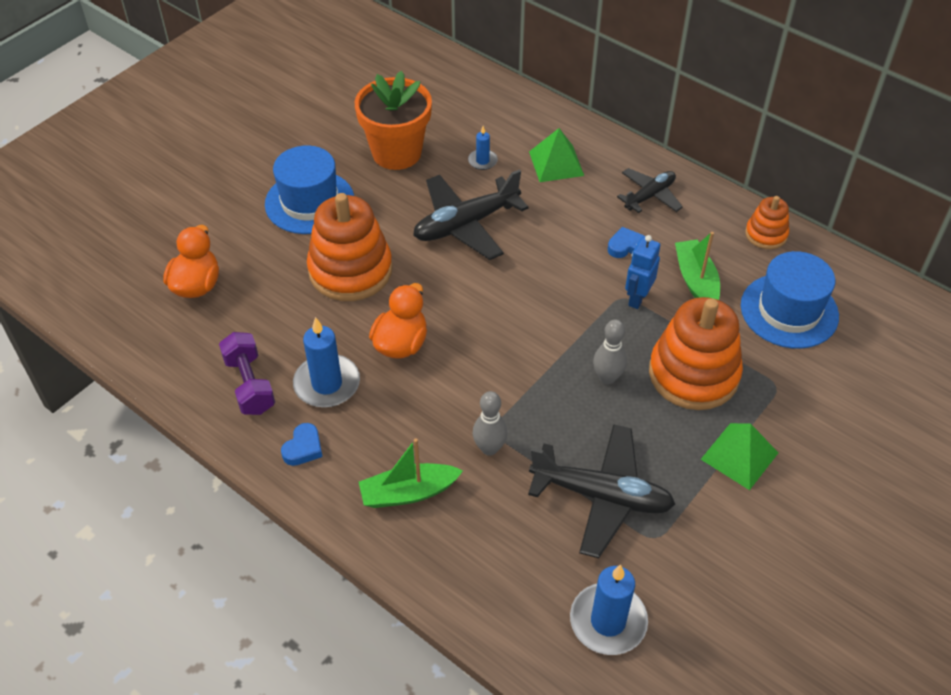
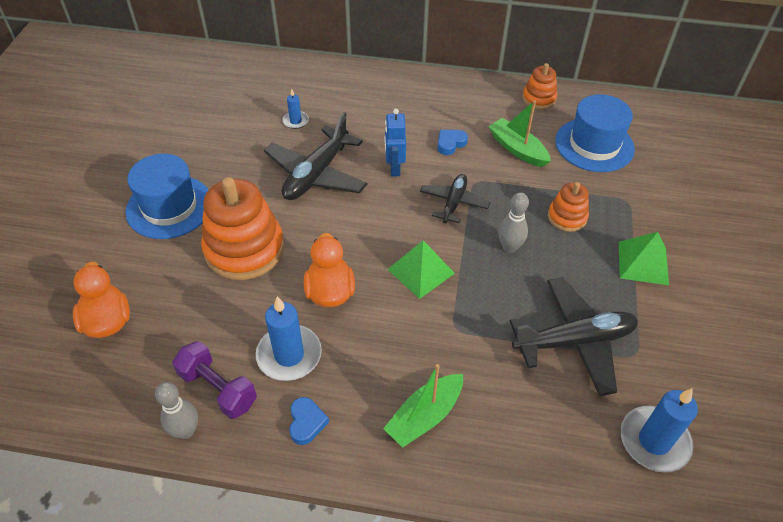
camera: 30 degrees left, 0 degrees up
orange flower pot [355,71,432,170] -> none
grey bowling pin [472,391,508,456] -> grey bowling pin moved to [155,382,198,439]
green pyramid [529,128,584,182] -> green pyramid moved to [387,240,455,299]
black plane [617,168,683,213] -> black plane moved to [420,174,490,223]
blue robot [625,235,660,309] -> blue robot moved to [385,108,406,177]
orange stacking toy [649,297,743,410] -> orange stacking toy [548,182,589,232], size x0.52

